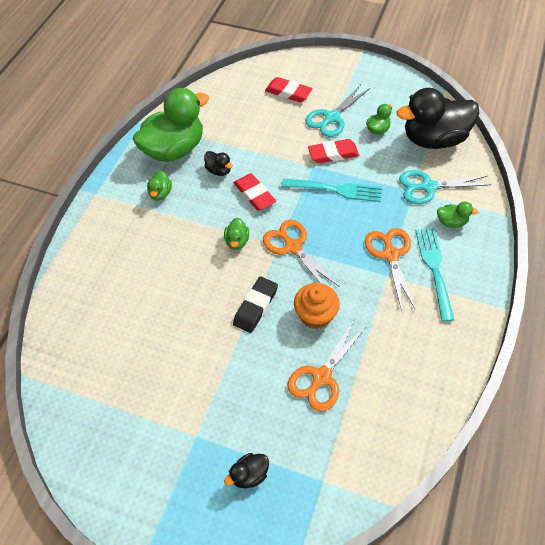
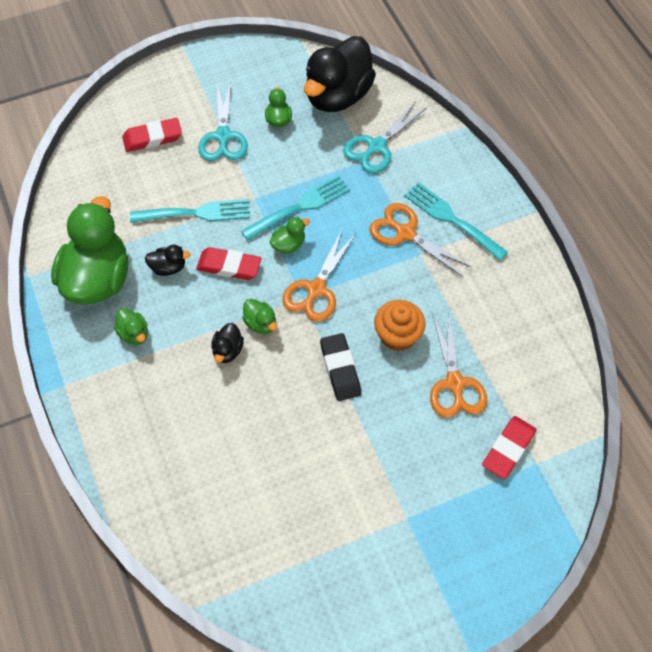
camera: 45 degrees left, 5 degrees up
black duck [224,453,269,488] -> black duck moved to [211,323,244,363]
orange scissors [263,220,340,287] -> orange scissors turned 75 degrees counterclockwise [282,230,356,322]
red eraser [308,139,359,163] -> red eraser moved to [482,416,537,479]
green duck [437,202,478,228] -> green duck moved to [270,217,310,254]
none -> turquoise fork [130,199,250,223]

